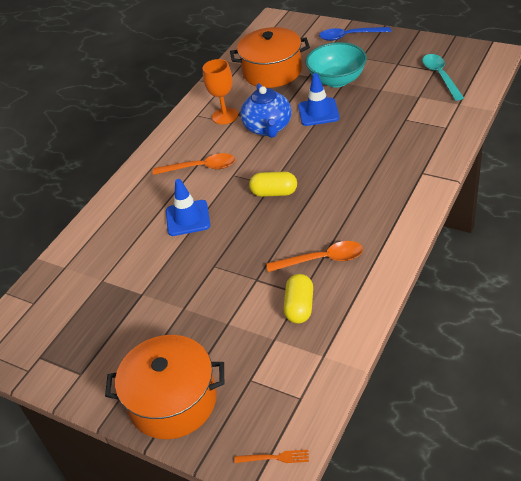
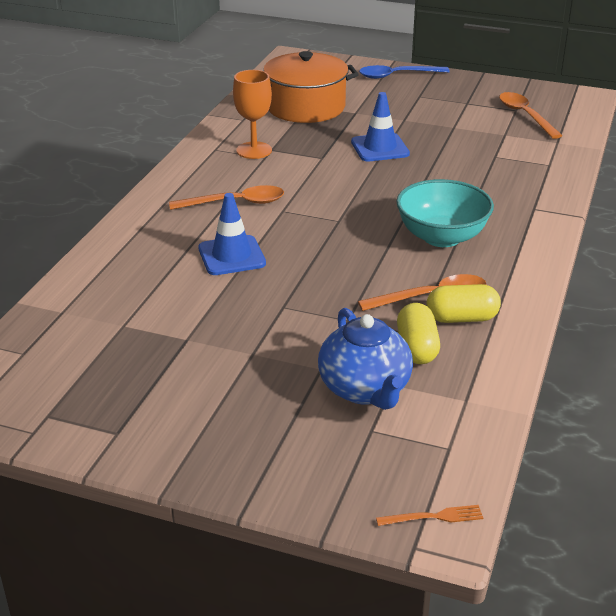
camera: 15 degrees left, 10 degrees down
orange pot [105,335,224,439] -> none
blue teapot [240,83,292,138] -> blue teapot moved to [318,308,413,410]
yellow capsule [249,171,297,197] -> yellow capsule moved to [426,284,501,323]
turquoise bowl [306,42,367,88] -> turquoise bowl moved to [396,179,494,247]
turquoise spoon [422,54,464,101] -> orange spoon [499,92,562,139]

